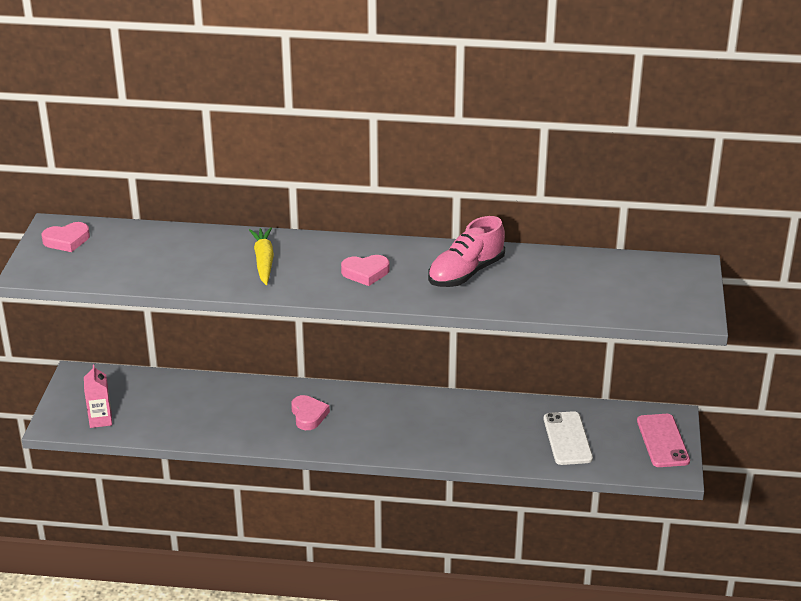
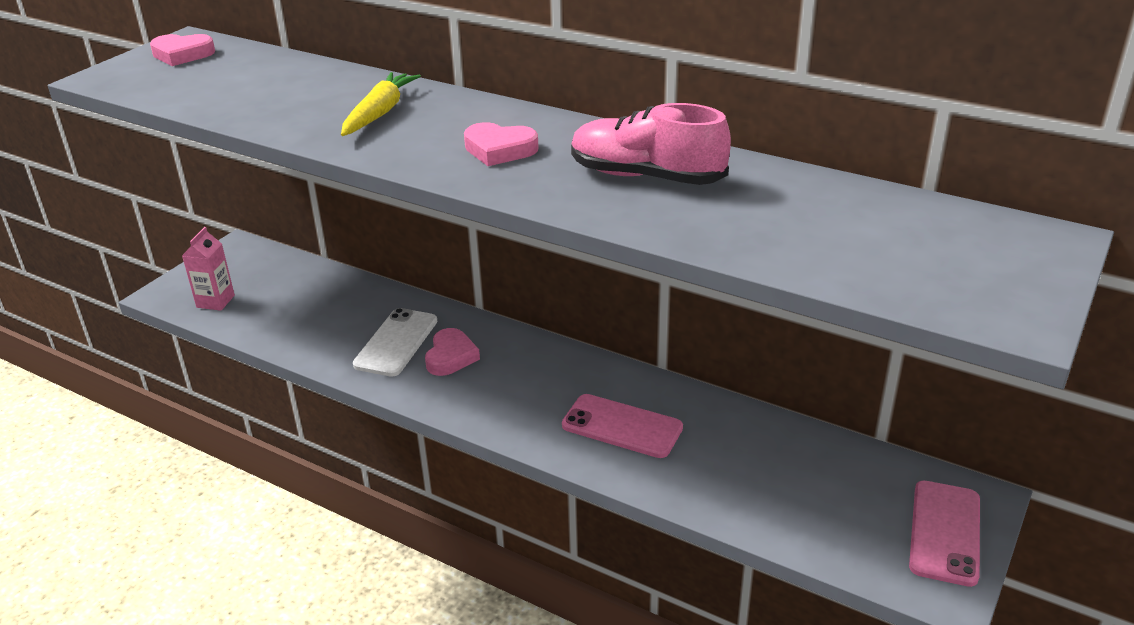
camera: 25 degrees right, 0 degrees up
pink shoe [428,216,505,287] -> pink shoe turned 45 degrees clockwise [571,103,731,185]
white phone [544,411,593,465] -> white phone moved to [353,308,437,377]
none -> pink phone [562,394,683,458]

